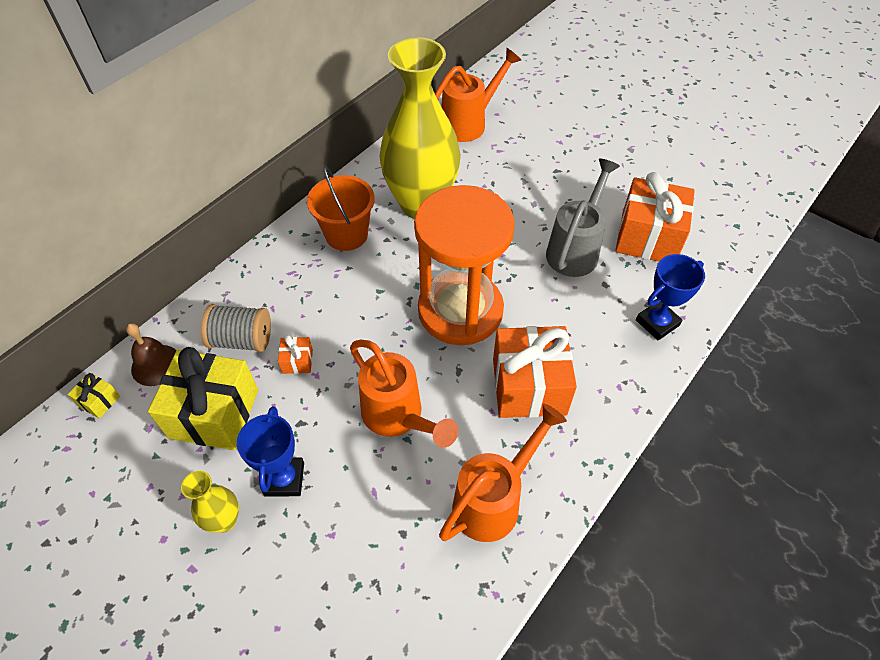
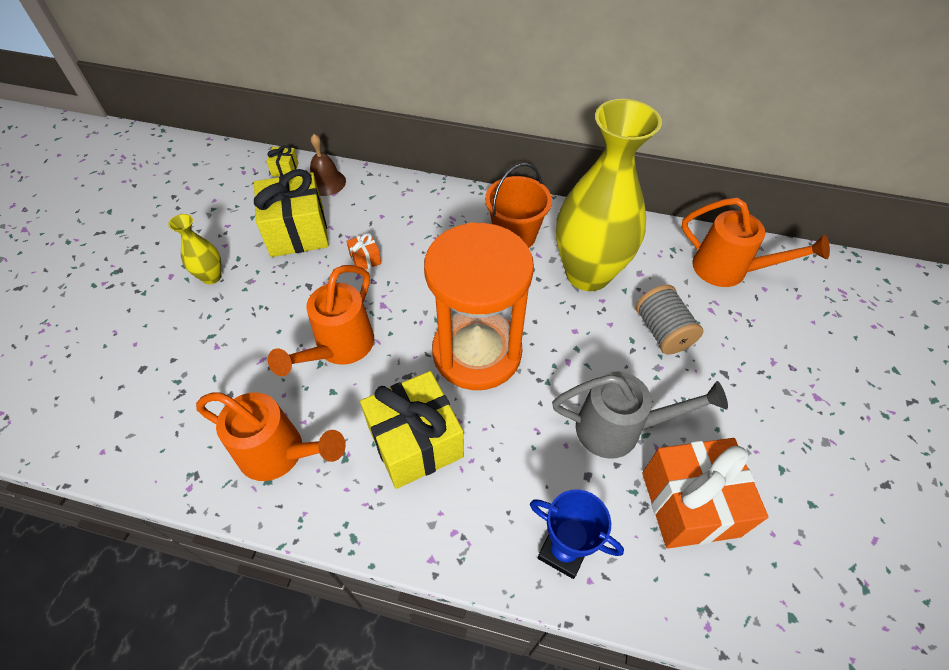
camera: 65 degrees right, 0 degrees up
grey spool [201,304,271,352] -> grey spool moved to [636,285,703,355]
blue trophy [237,406,304,497] -> none
orange gift [493,326,577,418] -> yellow gift [360,371,464,489]

